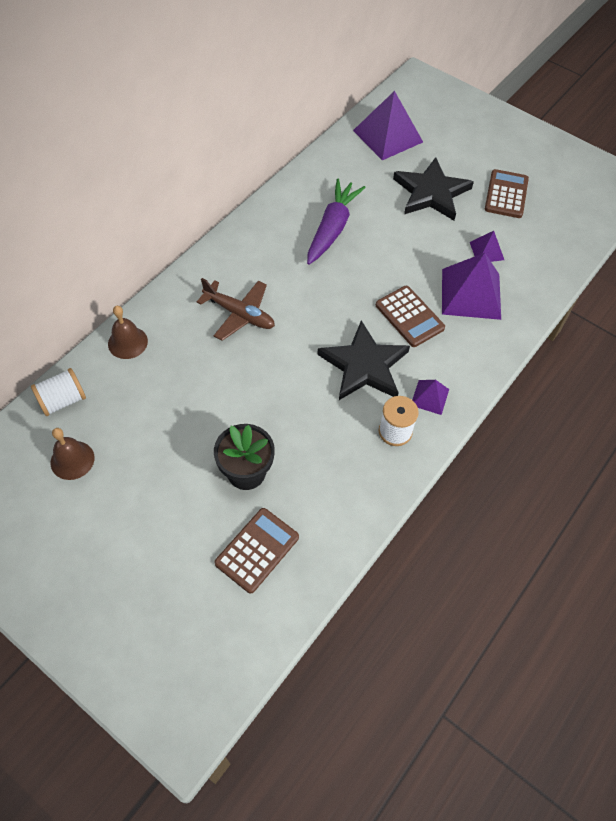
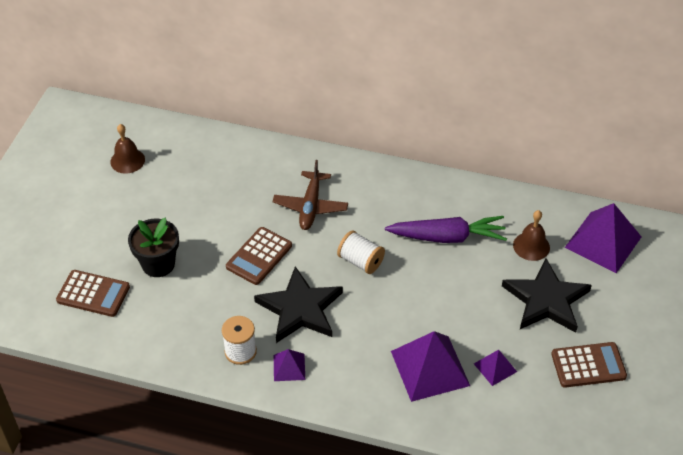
camera: 70 degrees right, 10 degrees down
white spool [31,368,86,416] -> white spool moved to [337,231,385,274]
brown bell [108,306,148,359] -> brown bell moved to [513,210,550,261]
brown calculator [376,286,445,347] -> brown calculator moved to [226,227,292,285]

